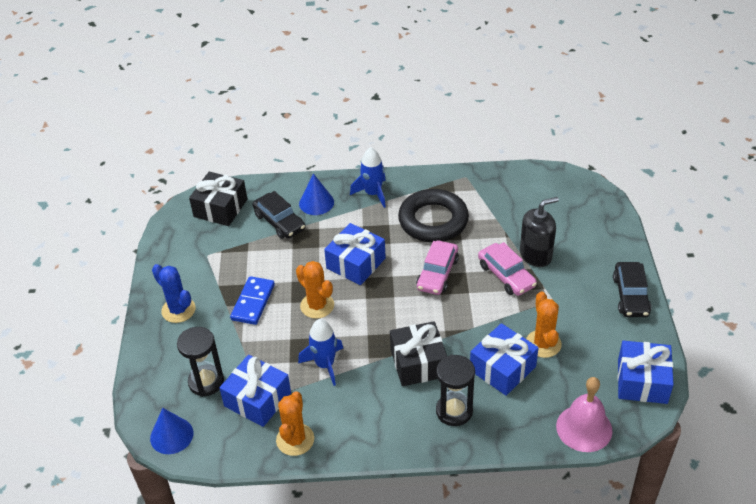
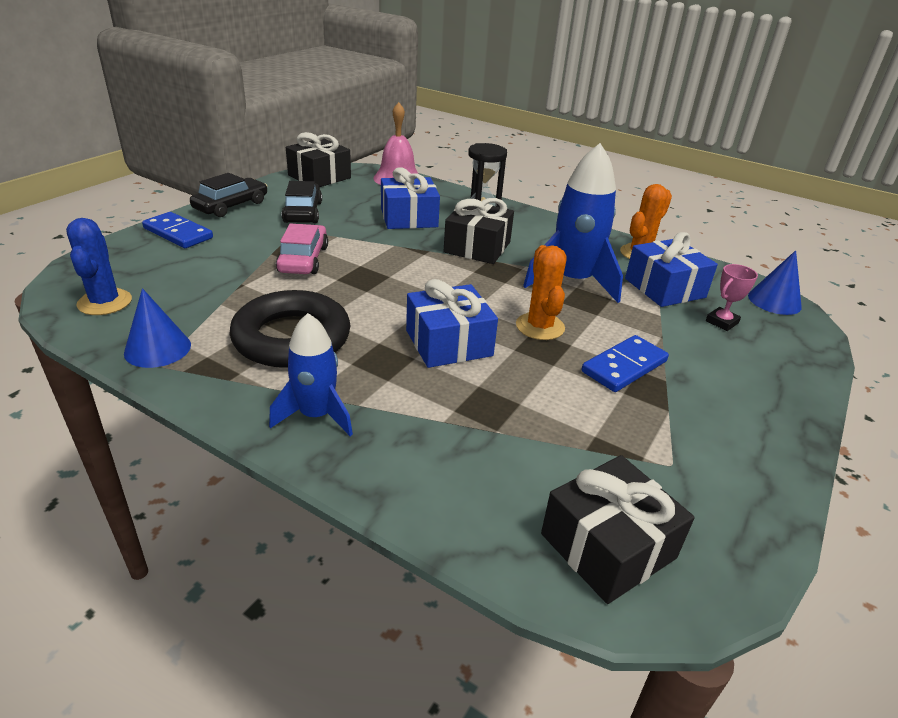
camera: 150 degrees left, 10 degrees down
blue cactus [152,264,196,323] -> blue cactus moved to [66,218,132,315]
black hourglass [177,327,224,397] -> pink trophy [706,264,758,331]
black car [252,191,306,239] -> black car moved to [282,181,322,223]
blue rocket [298,319,343,386] -> blue rocket [523,143,623,303], size x1.59
blue cone [299,173,334,215] -> blue cone moved to [124,288,191,368]
pink car [416,240,459,295] -> none
black soap dispenser [520,197,559,267] -> none
orange cactus [526,291,562,358] -> none
blue gift [618,340,674,404] -> black gift [286,132,351,187]
none -> blue domino [142,212,213,248]

